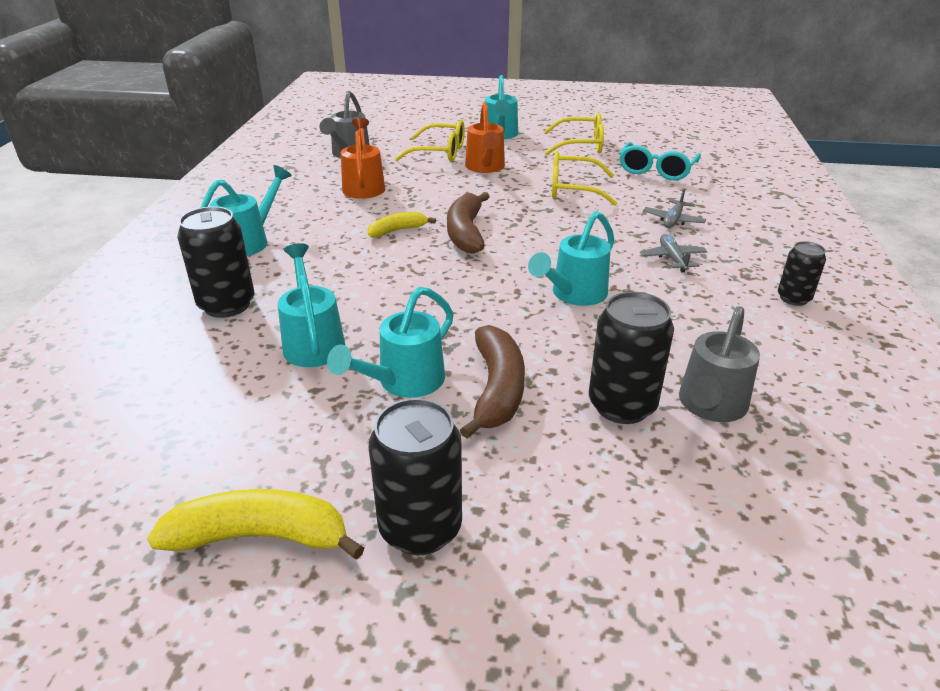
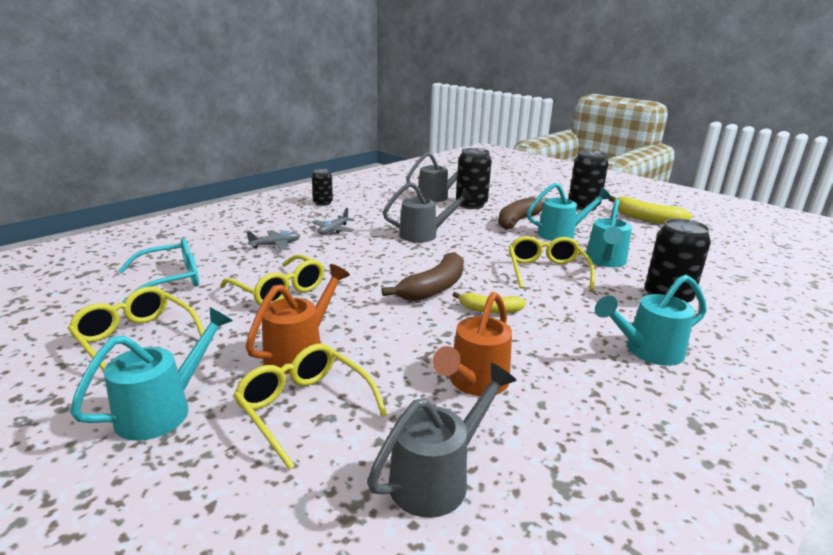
camera: 145 degrees left, 10 degrees down
turquoise watering can [528,211,614,306] -> grey watering can [383,182,473,243]
none -> yellow glasses [508,236,595,290]

